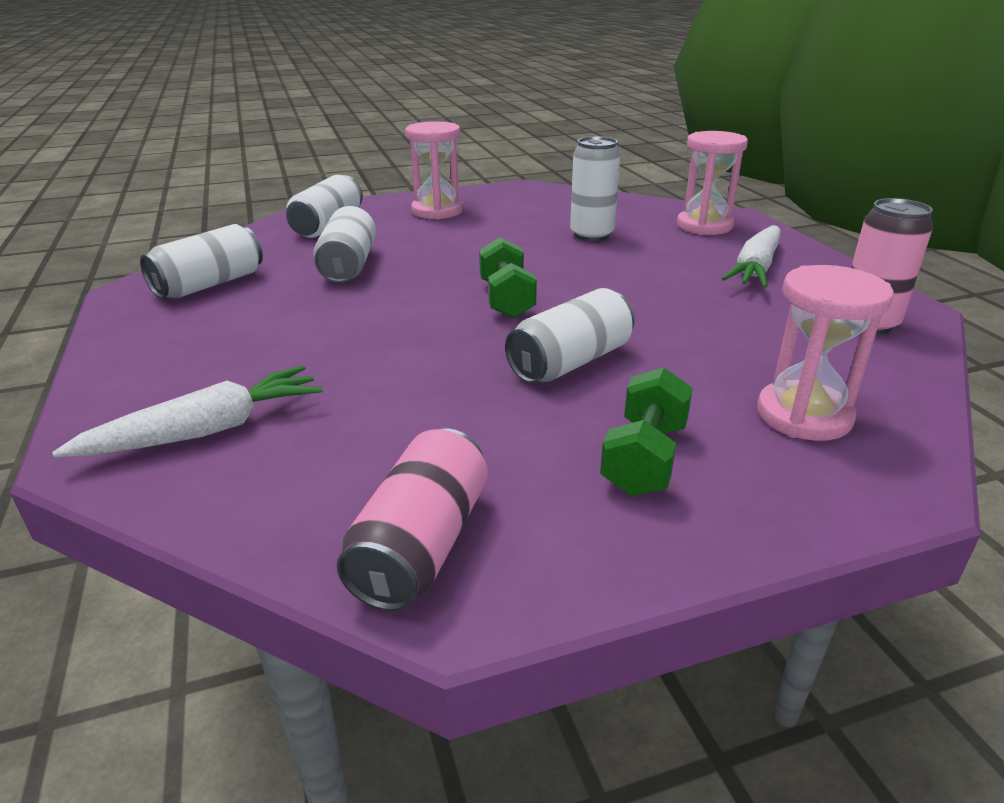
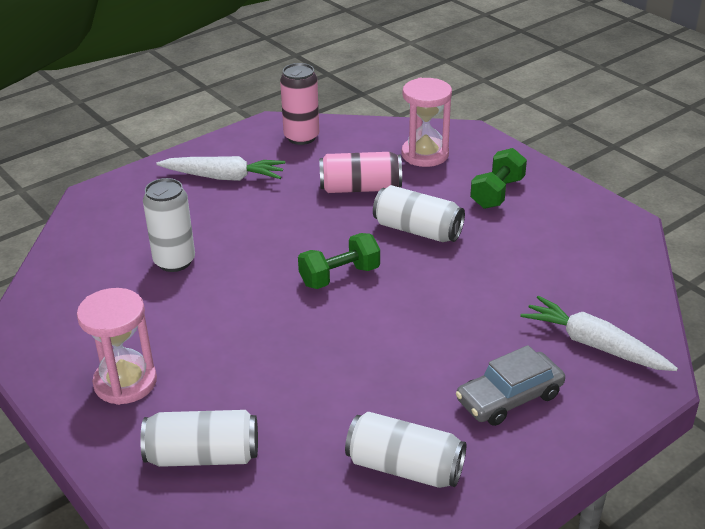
camera: 110 degrees left, 5 degrees up
white can [313,206,376,282] -> none
pink can [337,428,488,611] -> pink can moved to [319,152,402,193]
green dumbbell [600,367,693,496] -> green dumbbell turned 60 degrees counterclockwise [470,148,527,209]
pink hourglass [677,131,748,235] -> none
none -> grey car [456,345,565,426]

